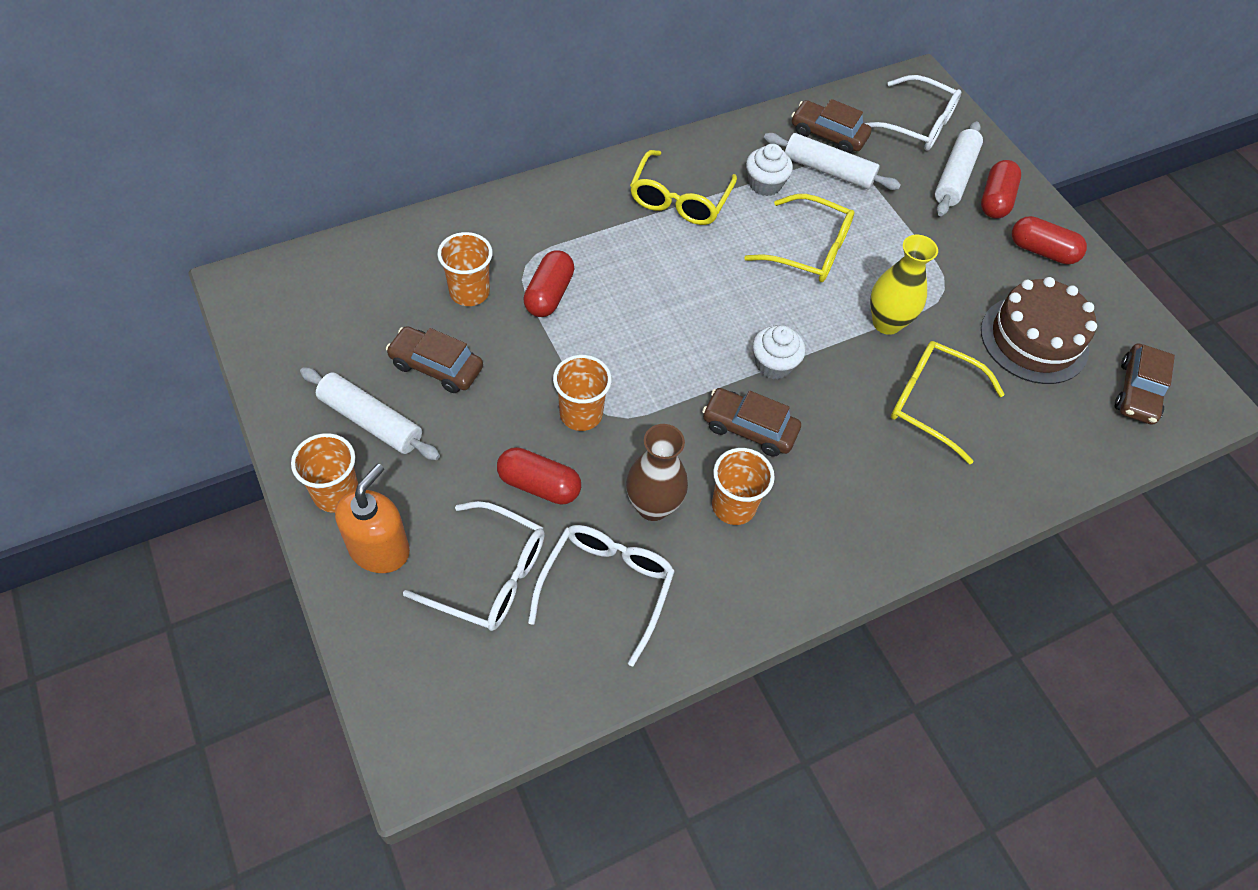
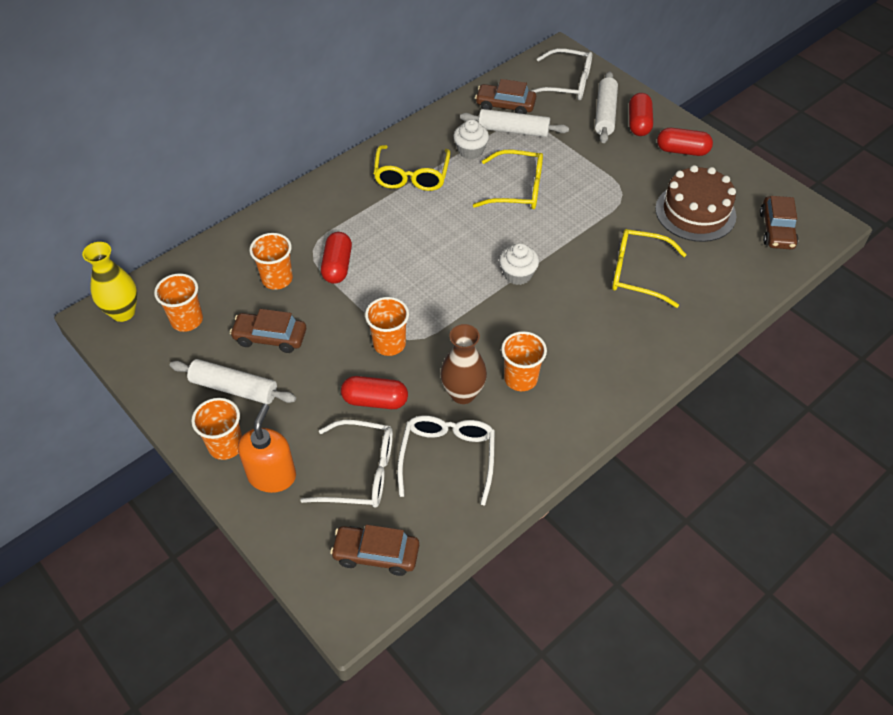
camera: 10 degrees left, 5 degrees down
brown car [702,388,801,457] -> brown car moved to [330,525,419,576]
yellow vase [870,235,938,335] -> yellow vase moved to [82,242,137,322]
none -> orange cup [154,273,203,332]

